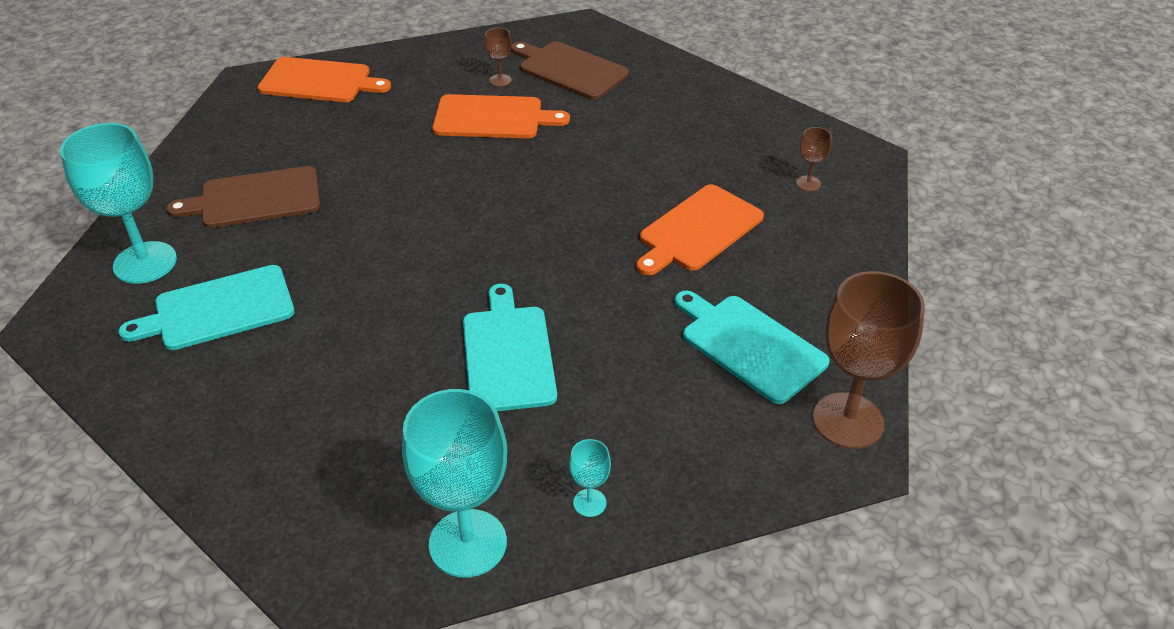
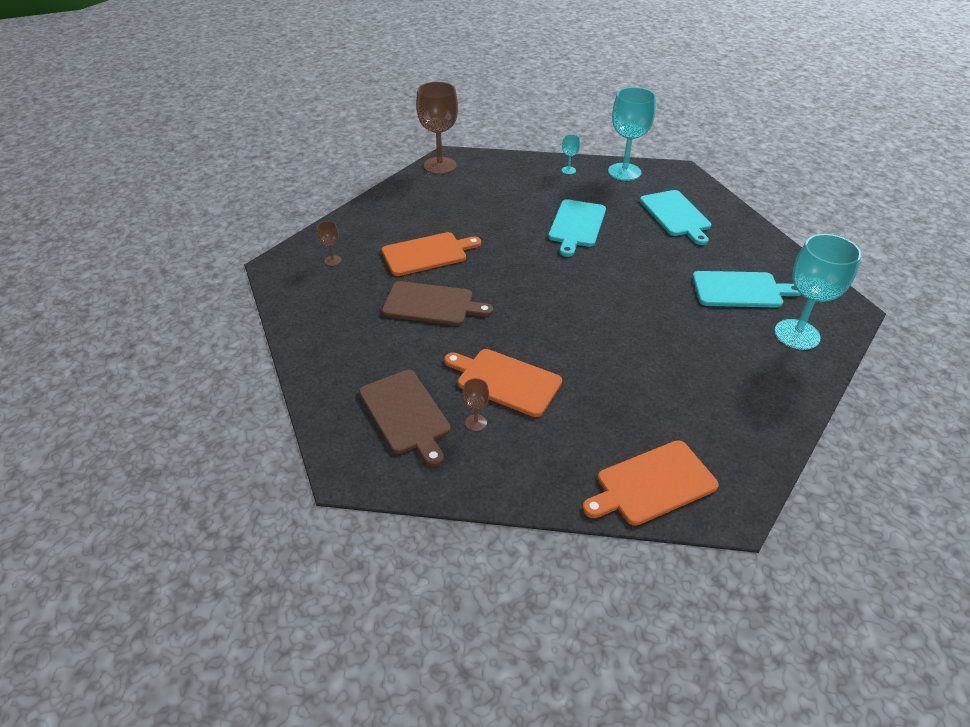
camera: 155 degrees left, 0 degrees up
brown cutting board [166,166,320,228] -> brown cutting board moved to [382,281,493,326]
orange cutting board [257,57,391,102] -> orange cutting board turned 60 degrees counterclockwise [583,440,719,526]
turquoise cutting board [674,290,830,404] -> turquoise cutting board moved to [640,190,711,245]

